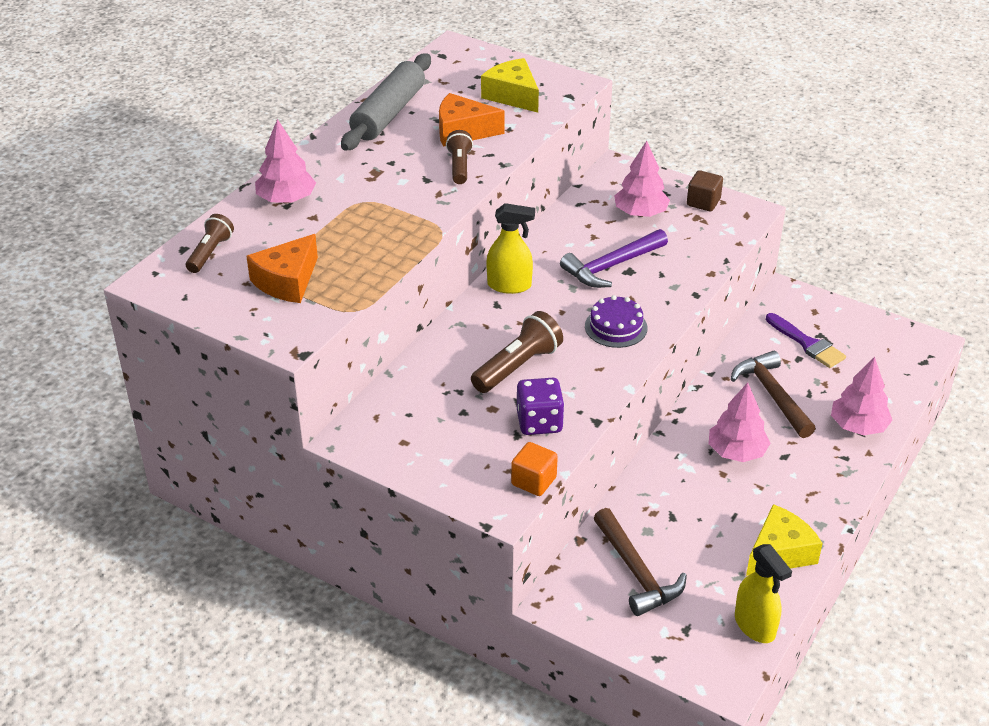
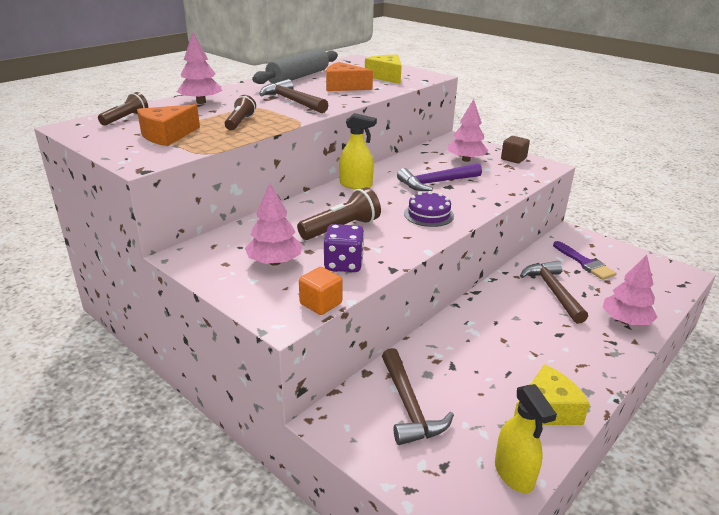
camera: 10 degrees right, 10 degrees down
brown flashlight [446,130,473,184] -> brown flashlight moved to [225,95,256,130]
pink tree [709,383,771,462] -> pink tree moved to [245,183,302,266]
none -> brown hammer [259,79,328,113]

